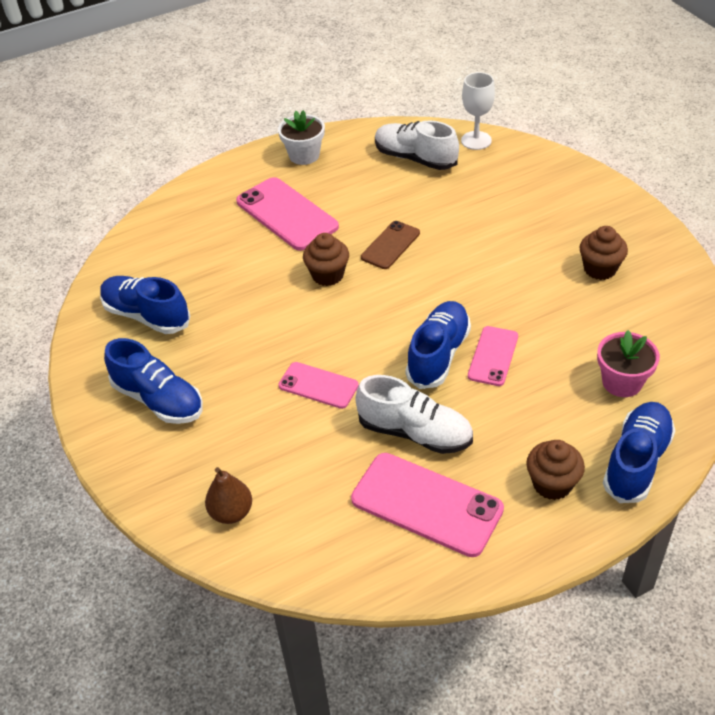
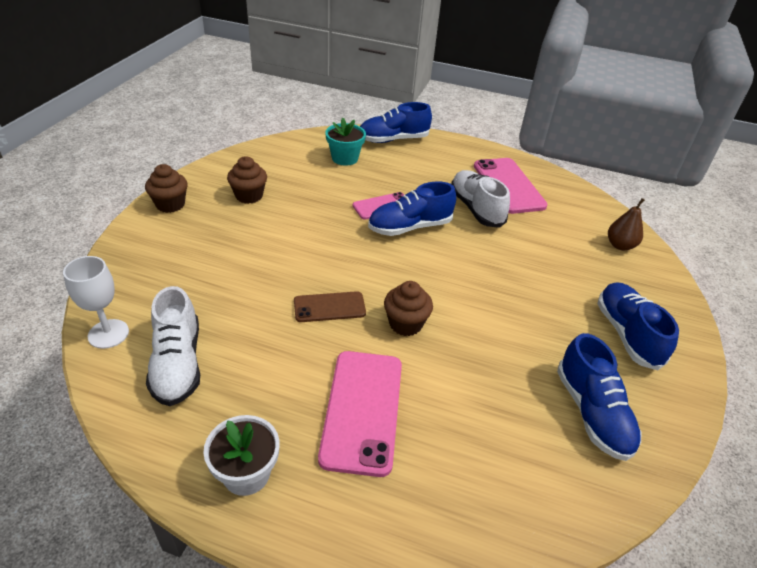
camera: 140 degrees left, 5 degrees down
pink phone [279,362,359,409] -> none
brown cupcake [526,440,585,500] -> brown cupcake moved to [145,164,188,213]
pink flower pot [597,330,660,397] -> turquoise flower pot [325,118,366,166]

